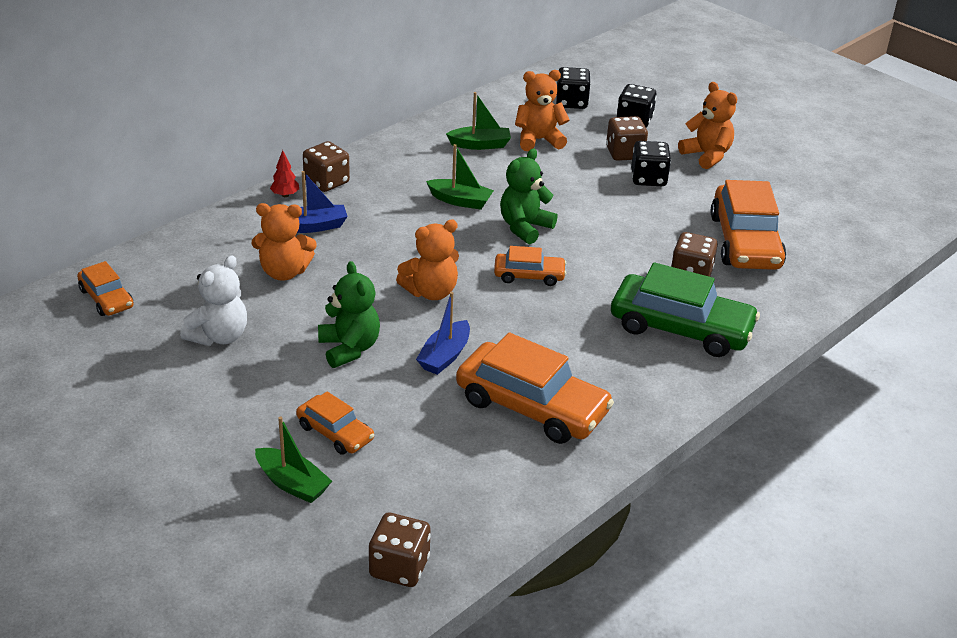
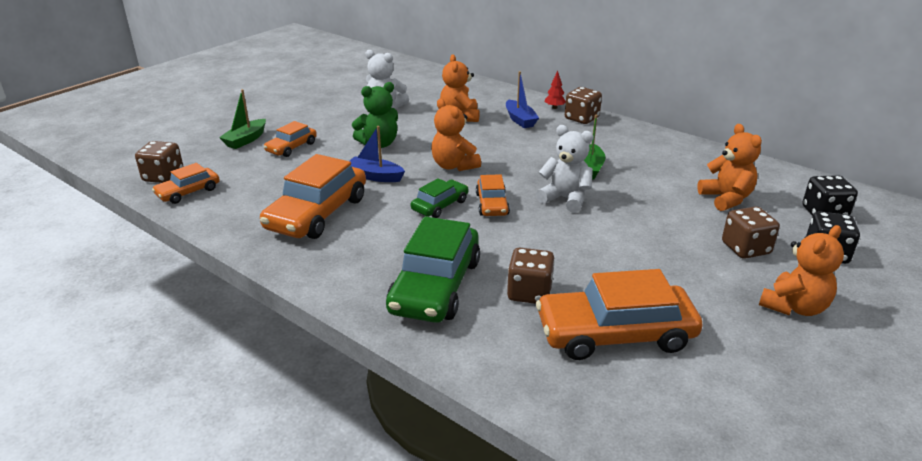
camera: 85 degrees right, 5 degrees down
orange car [77,261,134,316] -> orange car moved to [152,163,220,204]
green boat [446,92,511,150] -> none
green teddy bear [500,149,558,244] -> white teddy bear [536,125,594,213]
black dice [631,141,671,186] -> none
none -> green car [411,178,468,218]

